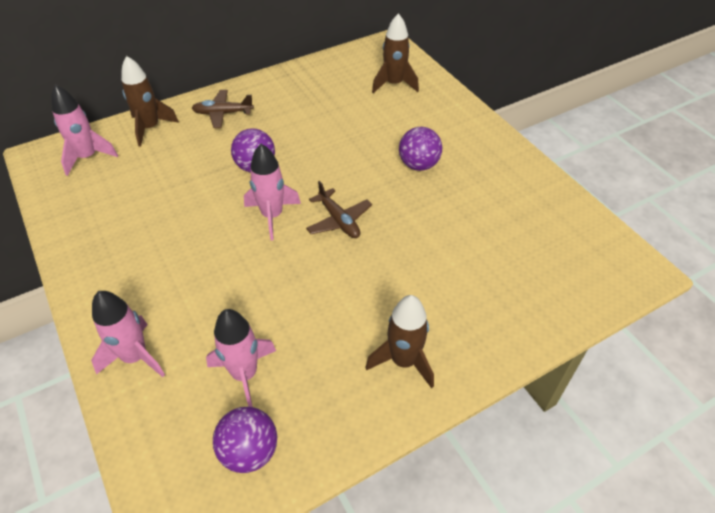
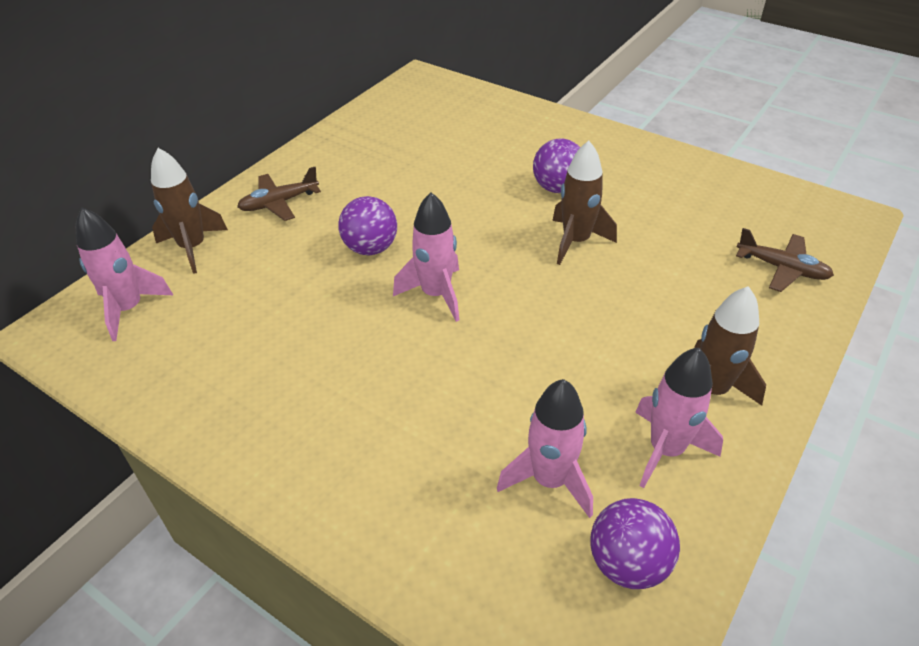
camera: 25 degrees left, 5 degrees down
pink rocket [91,291,165,377] -> pink rocket moved to [635,347,723,488]
brown plane [306,181,372,238] -> brown plane moved to [736,228,834,292]
brown rocket [372,13,419,93] -> brown rocket moved to [552,141,617,265]

